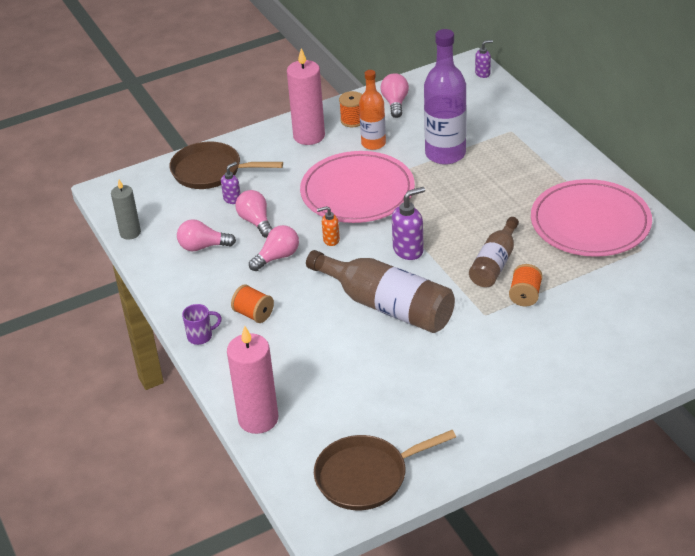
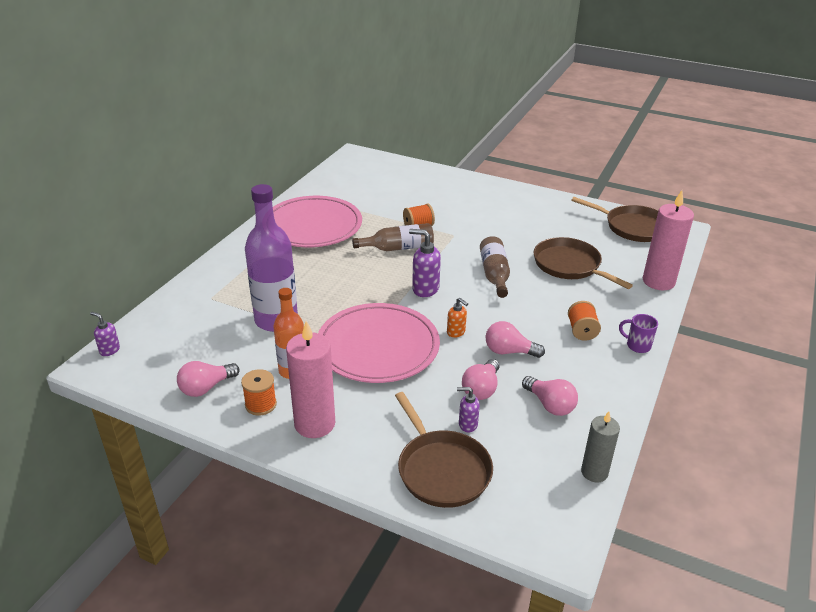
camera: 130 degrees left, 5 degrees down
brown bottle [306,250,455,333] -> brown bottle [480,236,510,298], size x0.61
none -> brown pan [534,237,633,289]

